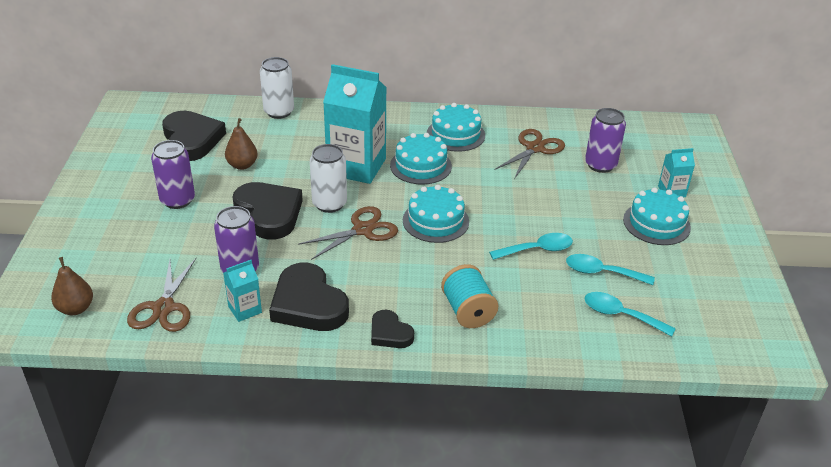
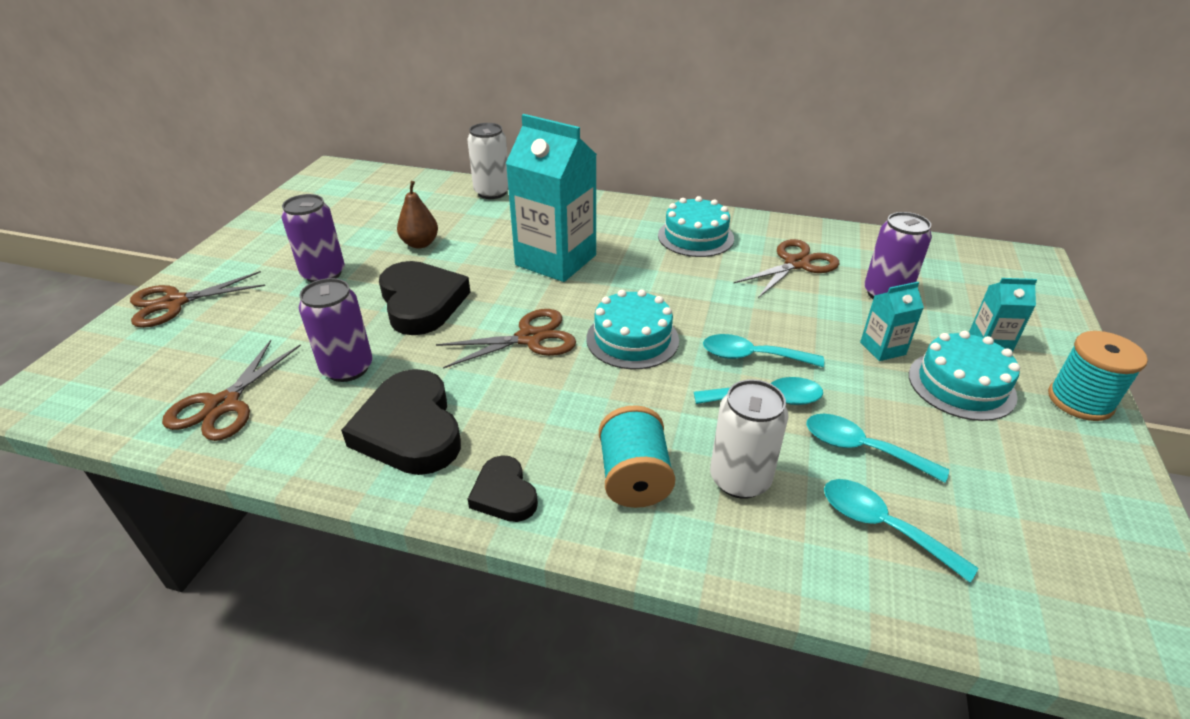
camera: 15 degrees right, 0 degrees up
brown pear [51,257,93,315] -> none
black heart [162,111,226,161] -> none
turquoise carton [223,260,262,322] -> turquoise carton moved to [860,282,924,361]
white can [310,144,347,213] -> white can moved to [710,379,788,499]
turquoise cake [390,133,452,185] -> none
none -> brown scissors [130,271,265,328]
none -> turquoise spoon [703,334,824,367]
none -> turquoise spool [1048,331,1148,421]

